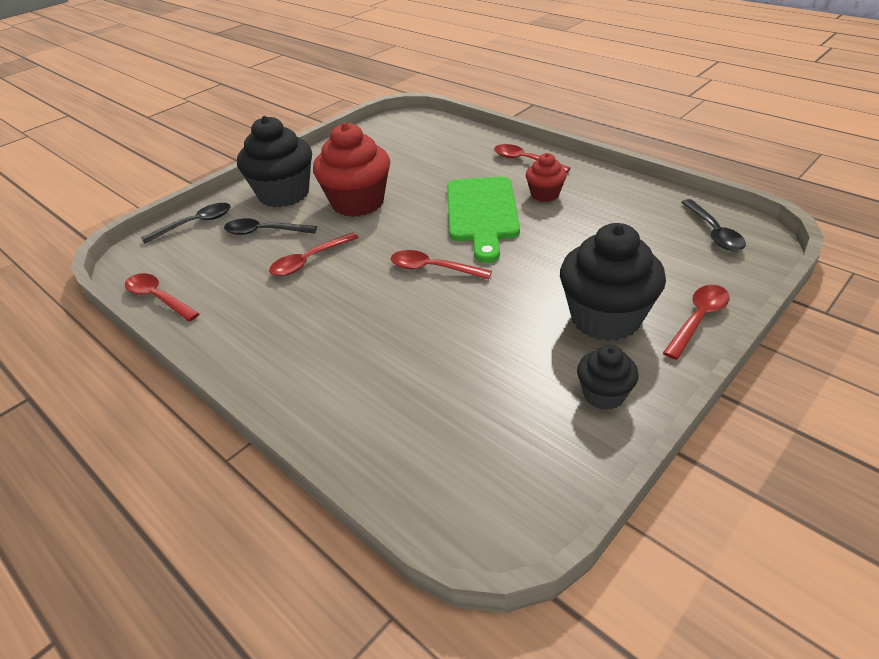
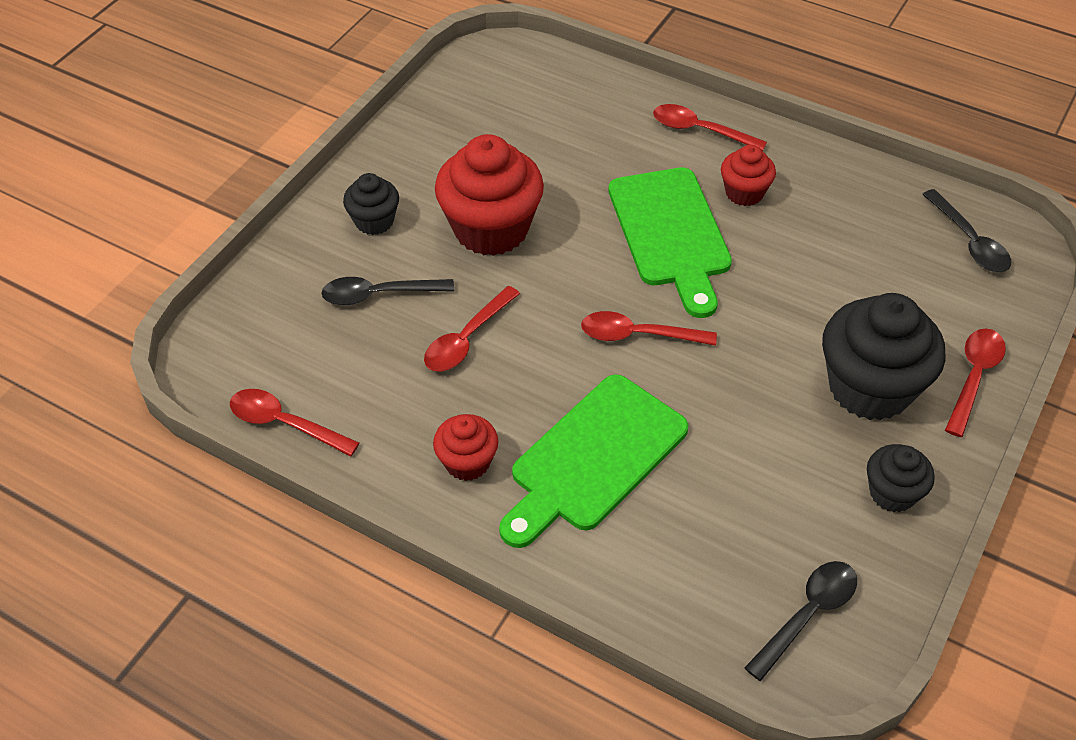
camera: 15 degrees left, 10 degrees up
black spoon [141,203,231,244] -> black spoon moved to [744,561,857,681]
black cupcake [237,116,312,207] -> black cupcake [343,173,399,235], size x0.53
none -> red cupcake [433,414,498,481]
none -> green cutting board [499,374,688,548]

